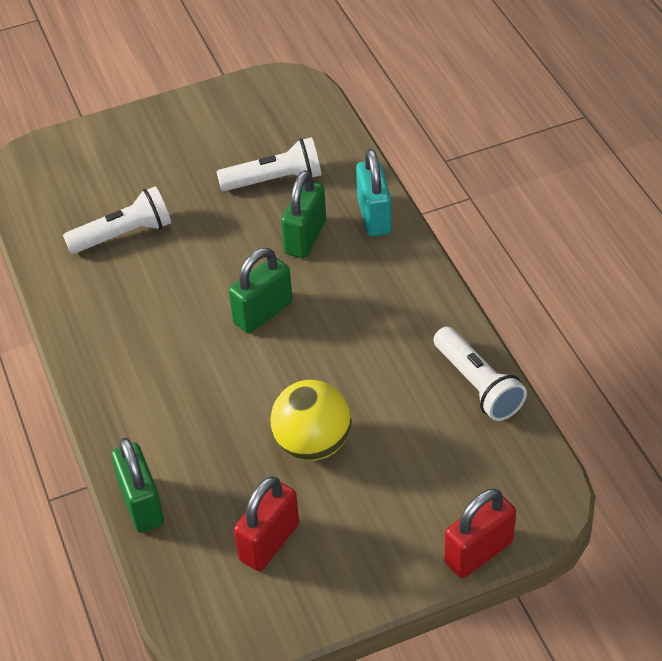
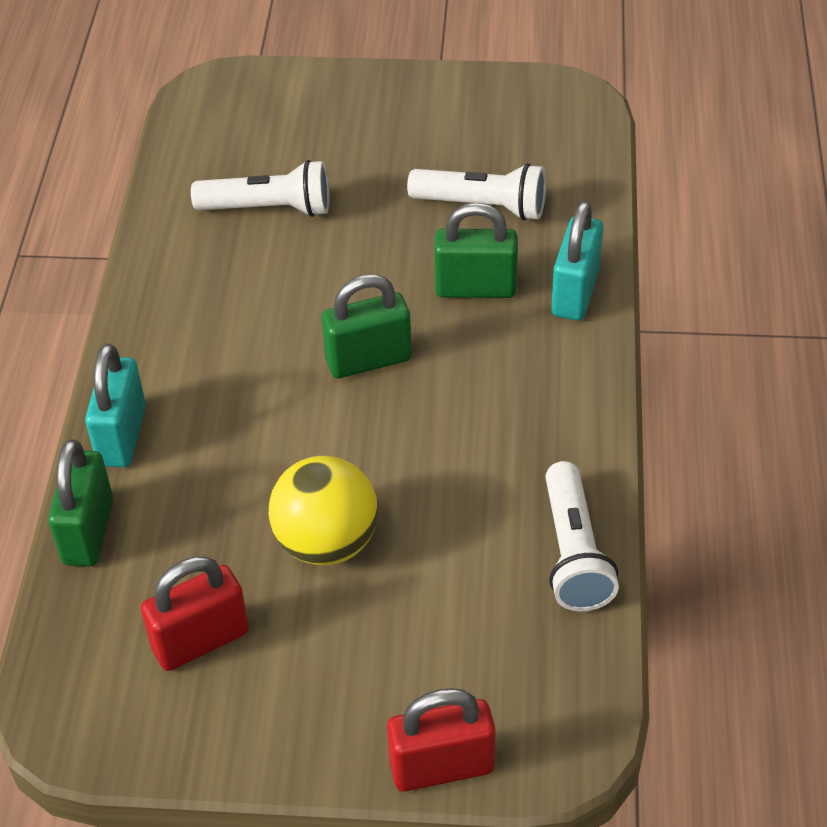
camera: 25 degrees right, 0 degrees up
green padlock [281,170,326,258] -> green padlock turned 45 degrees clockwise [434,203,518,298]
none -> turquoise padlock [85,344,146,467]

